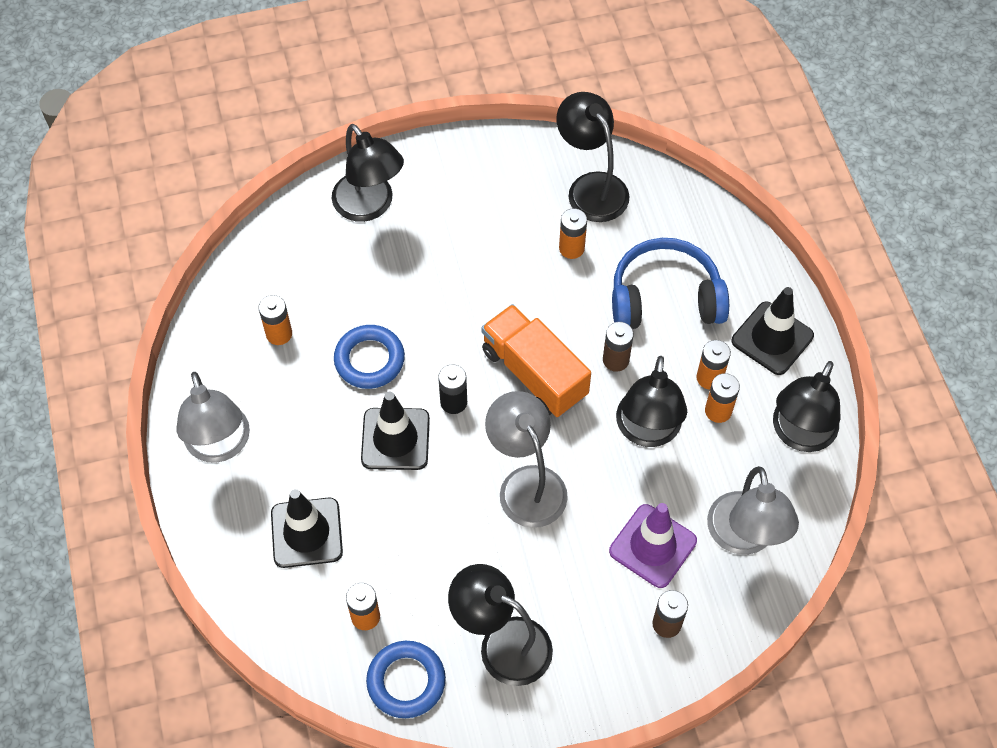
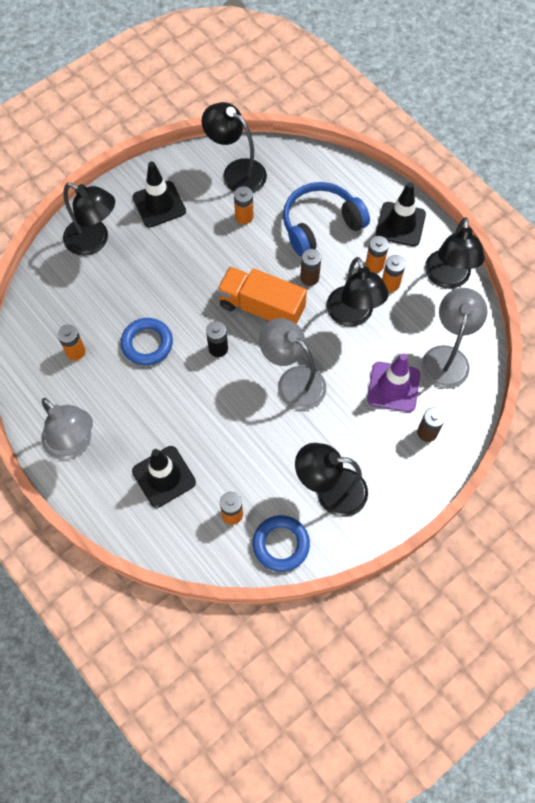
camera: 25 degrees left, 5 degrees up
black traffic cone [361,392,430,470] -> black traffic cone moved to [132,161,186,227]
grey lamp [707,466,799,555] -> grey lamp turned 135 degrees counterclockwise [421,288,488,389]

